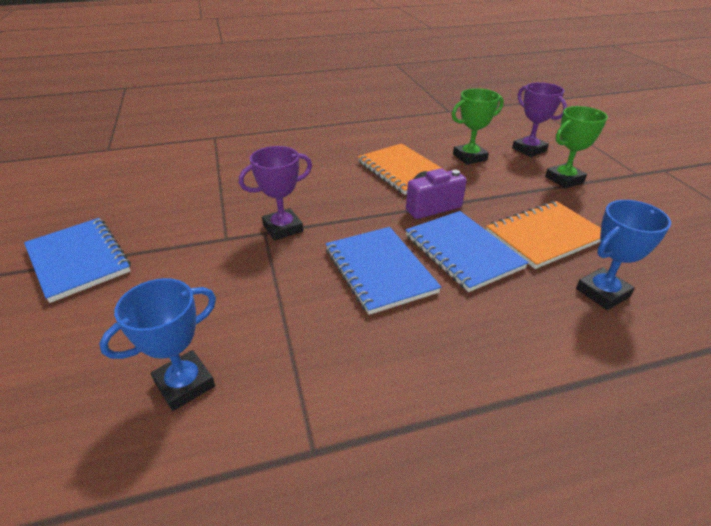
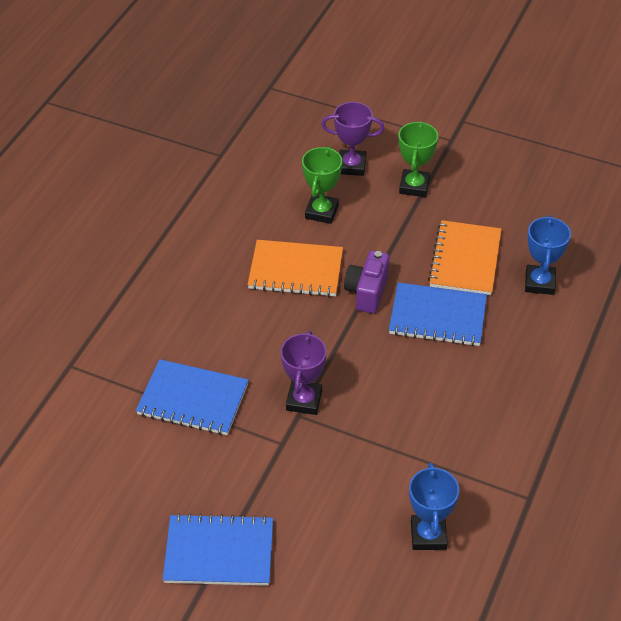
camera: 50 degrees left, 10 degrees up
blue notebook [326,227,441,315] -> blue notebook moved to [136,359,249,435]

